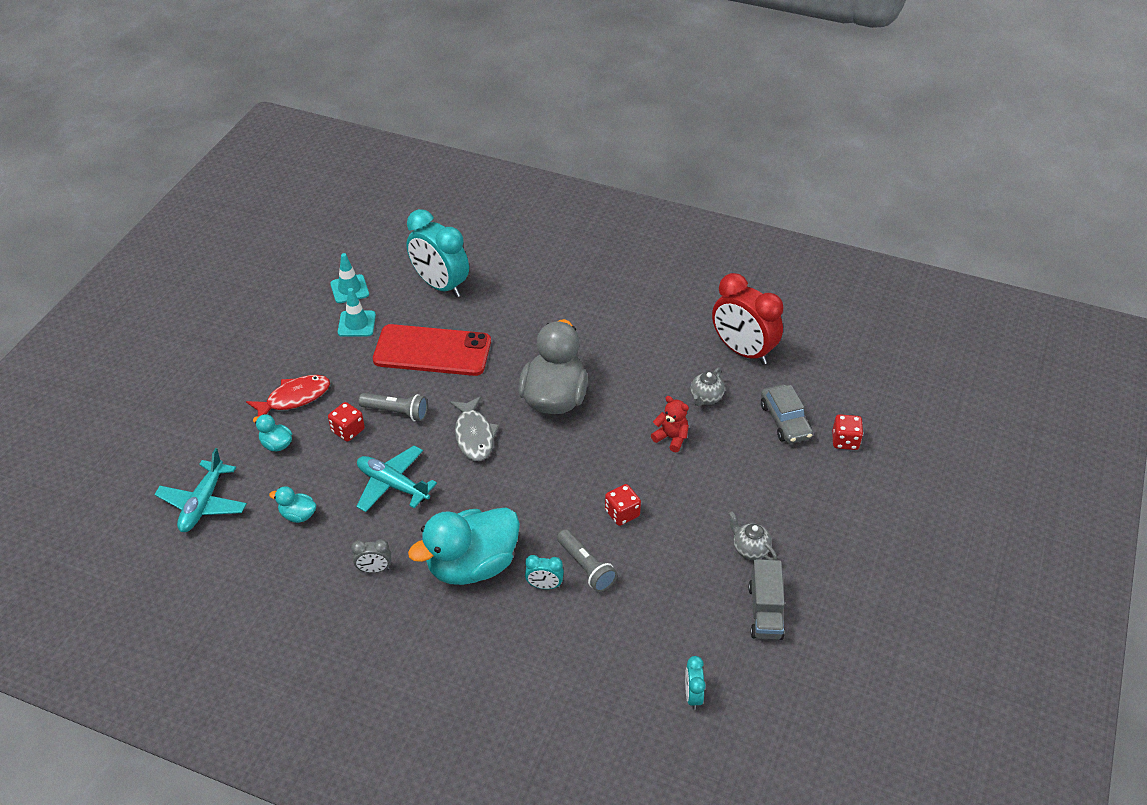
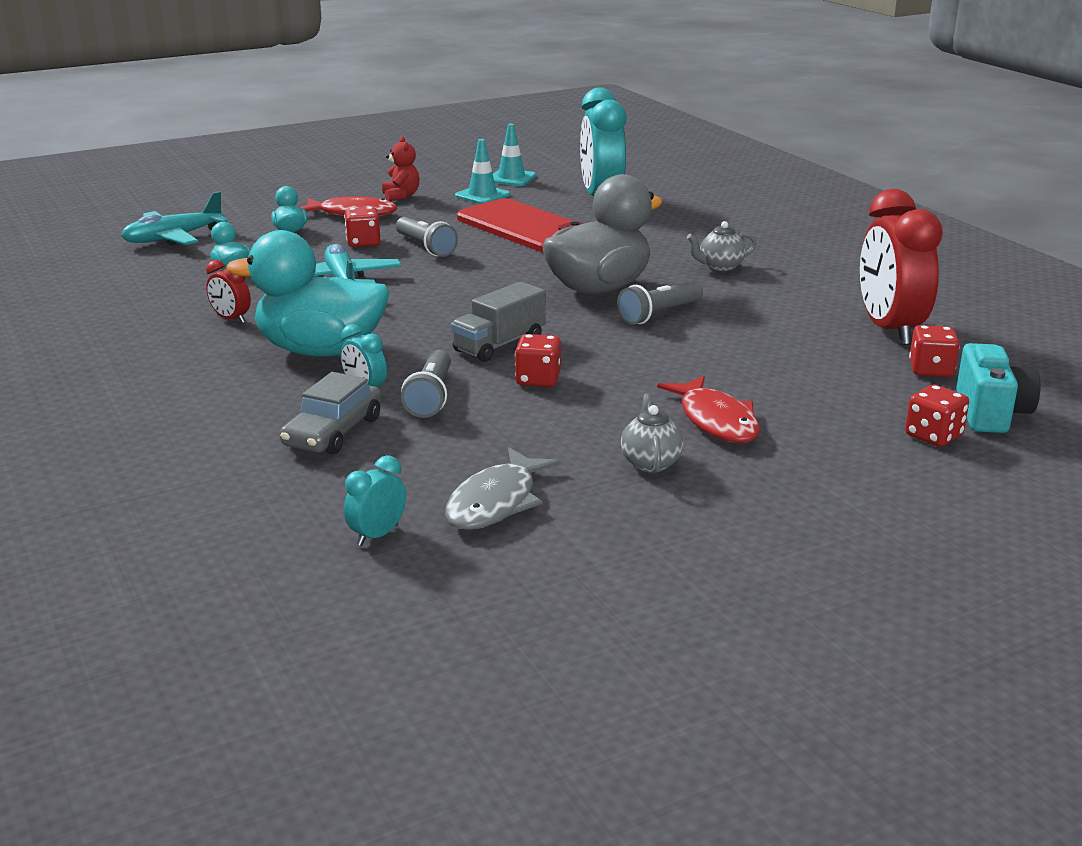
camera: 40 degrees right, 20 degrees down
grey clock [351,539,391,573] -> red clock [206,260,251,323]
grey fish [450,396,499,461] -> grey fish moved to [445,448,561,530]
red teddy bear [651,396,689,452] -> red teddy bear moved to [382,136,420,201]
grey teapot [691,367,725,406] -> grey teapot moved to [687,221,757,271]
grey truck [748,559,785,640] -> grey truck moved to [451,281,546,362]
grey car [761,384,813,444] -> grey car moved to [280,372,382,455]
none -> grey flashlight [617,281,703,324]
none -> red fish [657,376,760,443]
none -> red dice [909,325,960,377]
none -> turquoise camera [956,343,1040,433]

